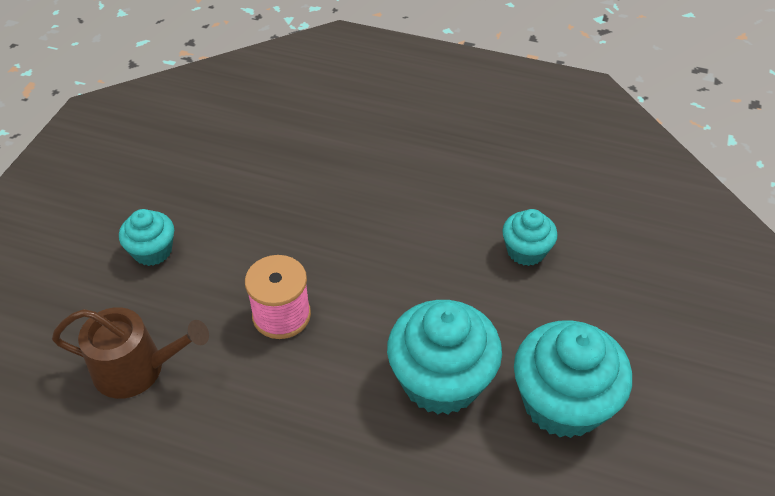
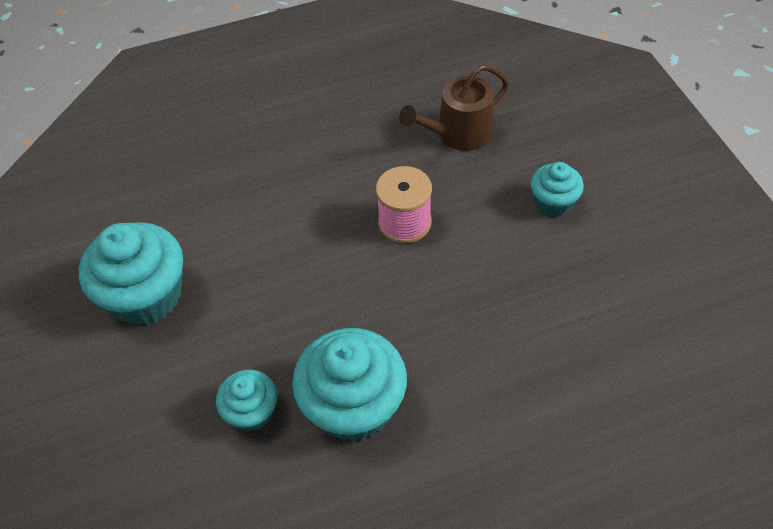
camera: 145 degrees right, 5 degrees up
turquoise cupcake [387,300,502,414] -> turquoise cupcake moved to [292,328,407,442]

